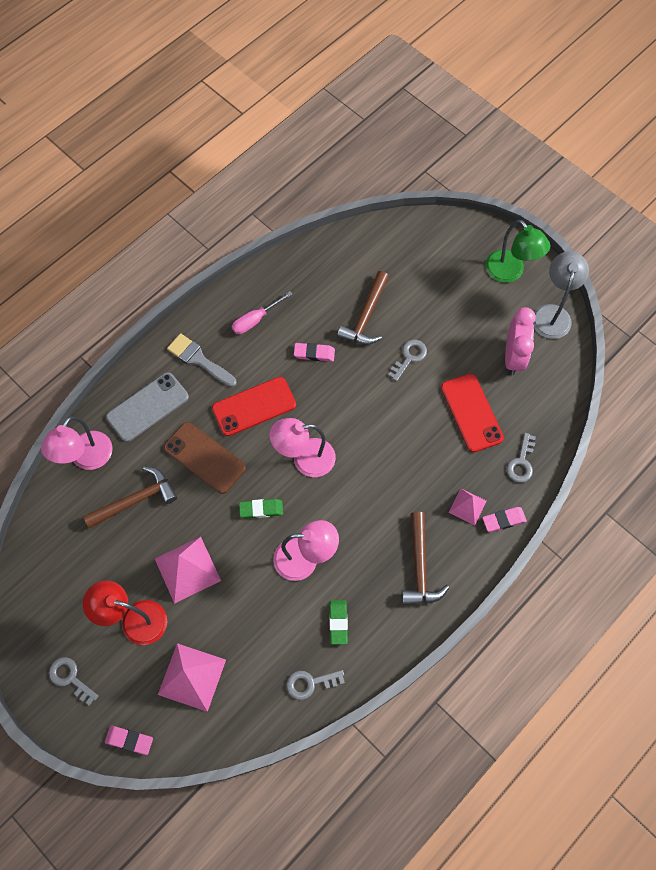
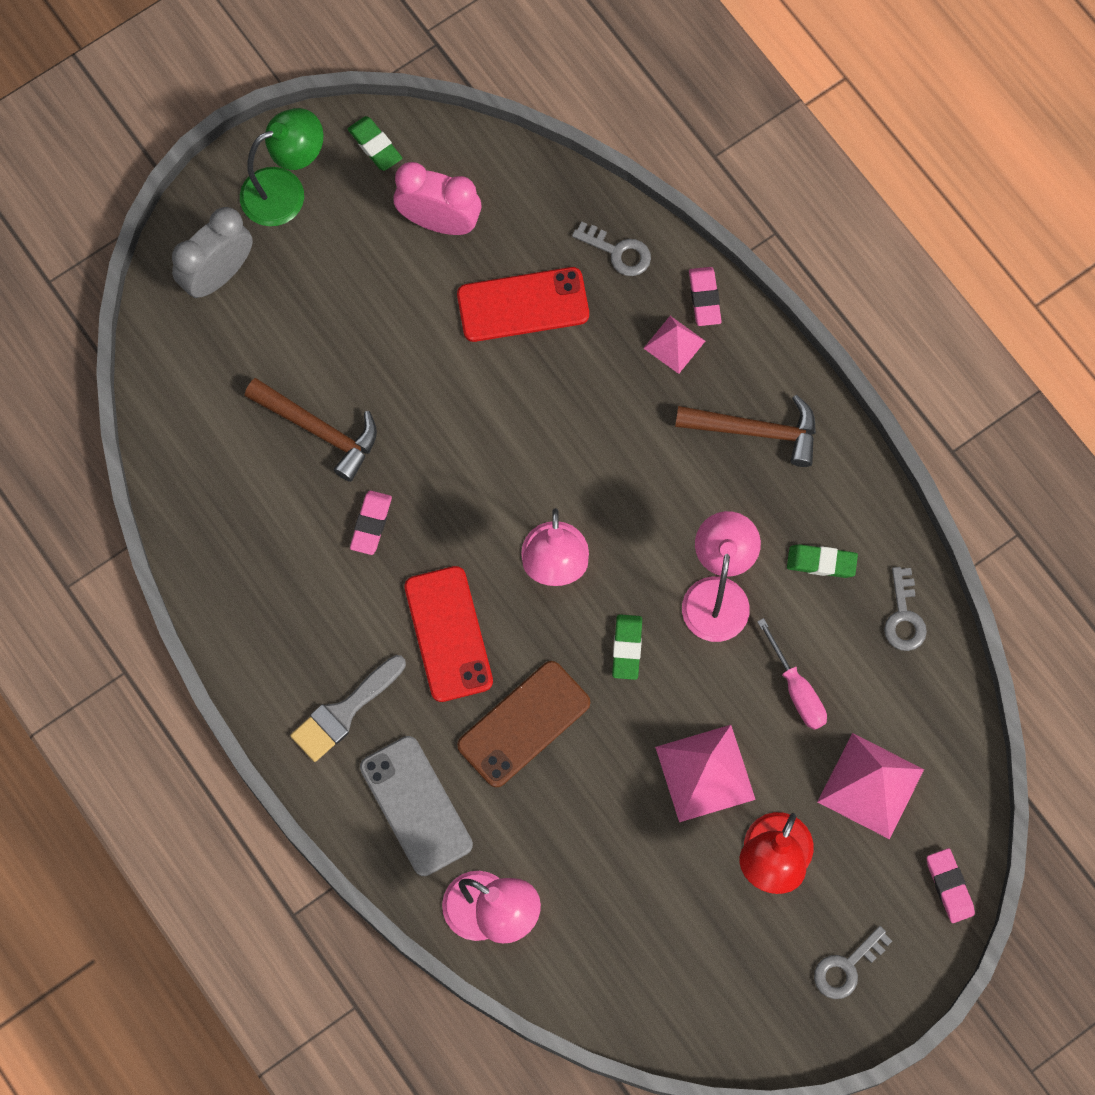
camera: 80 degrees left, 5 degrees up
brown hammer [83,466,177,528] -> none
pink eraser [105,726,153,755] -> pink eraser turned 45 degrees counterclockwise [927,848,975,923]
pink screwdriver [232,291,292,335] -> pink screwdriver moved to [757,618,827,730]
grey key [388,340,427,382] -> none
grey lamp [533,251,589,339] -> green eraser [348,116,402,171]
none -> grey clock [172,207,253,298]

